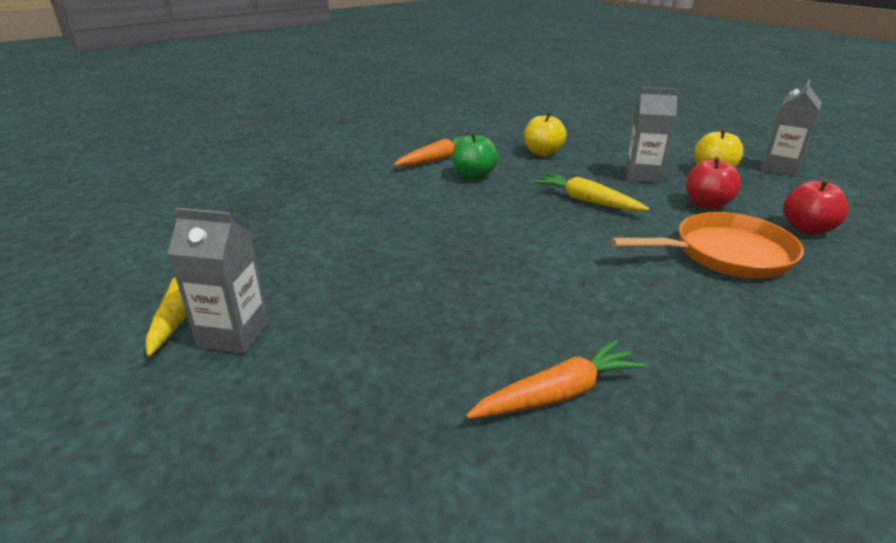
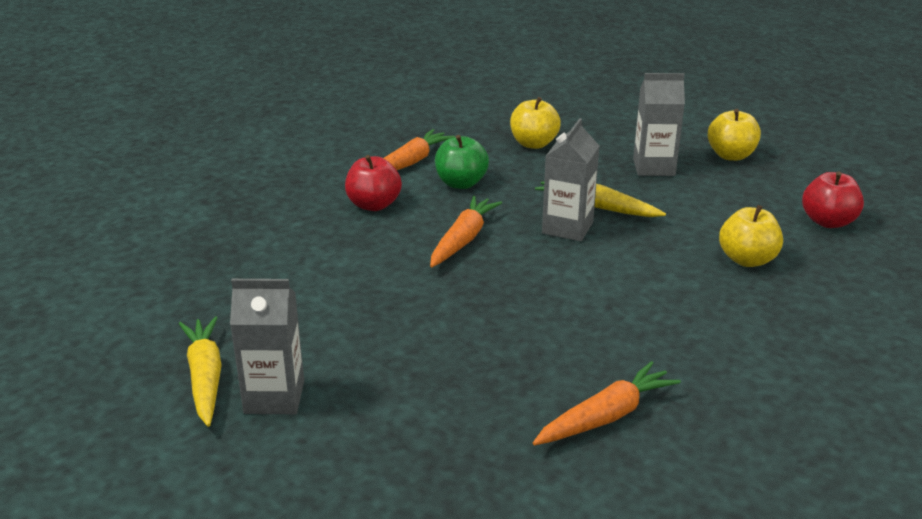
camera: 10 degrees left, 0 degrees up
orange pan [611,212,804,279] -> yellow apple [719,205,783,267]
red apple [686,157,741,210] -> red apple moved to [345,155,402,211]
grey carton [761,79,822,177] -> grey carton moved to [542,118,599,241]
none -> orange carrot [430,196,502,267]

